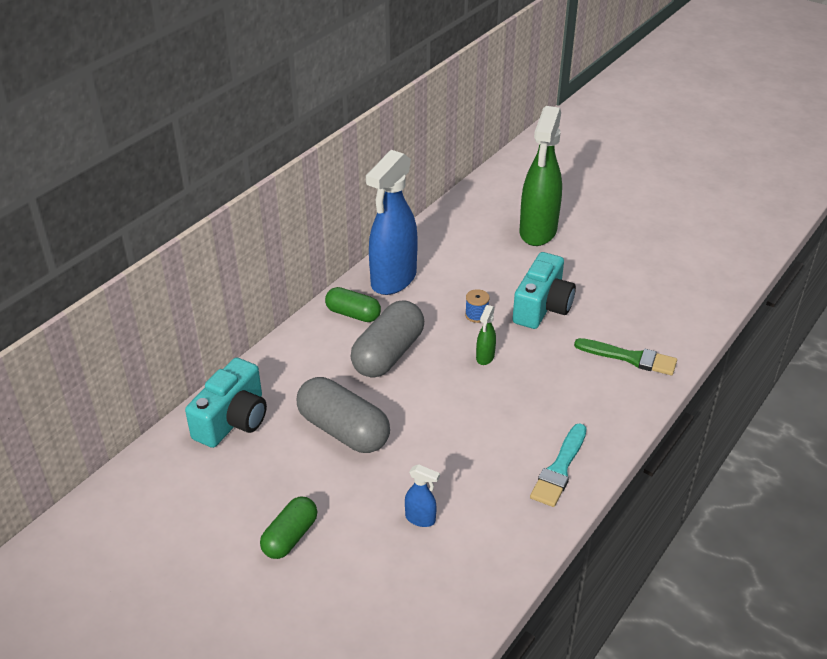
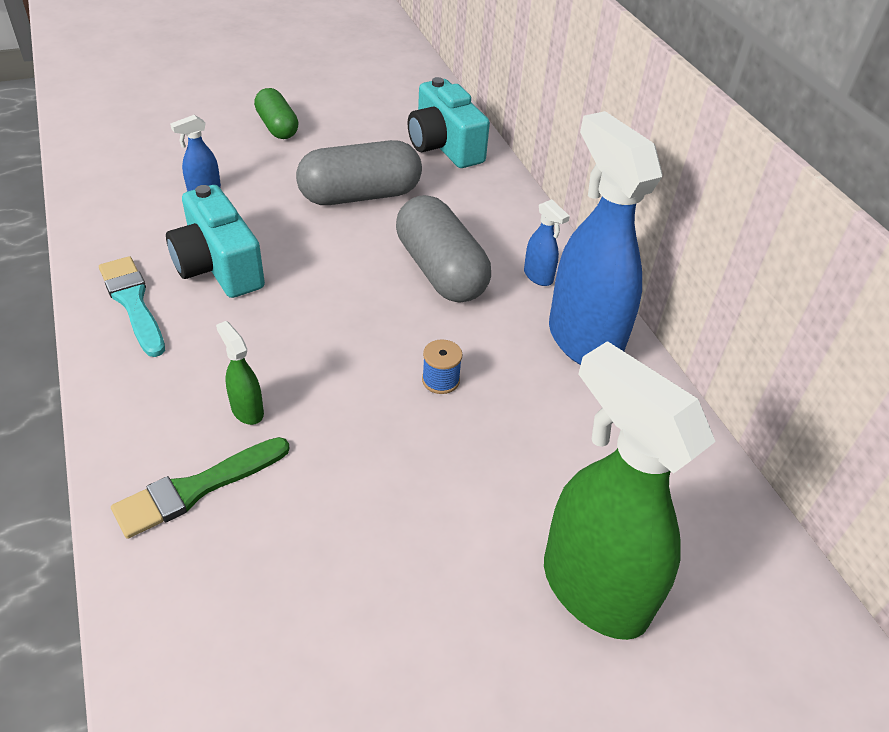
camera: 120 degrees right, 5 degrees up
green capsule [325,287,381,322] -> blue spray bottle [524,199,570,286]
green spray bottle [476,305,496,365] -> green spray bottle moved to [216,321,264,425]
turquoise camera [512,252,576,329] -> turquoise camera moved to [166,185,265,298]

